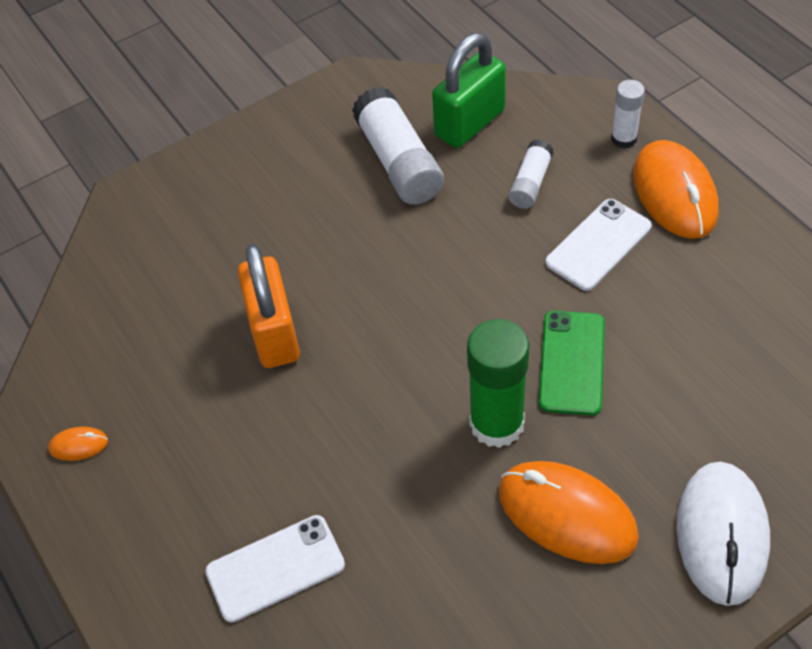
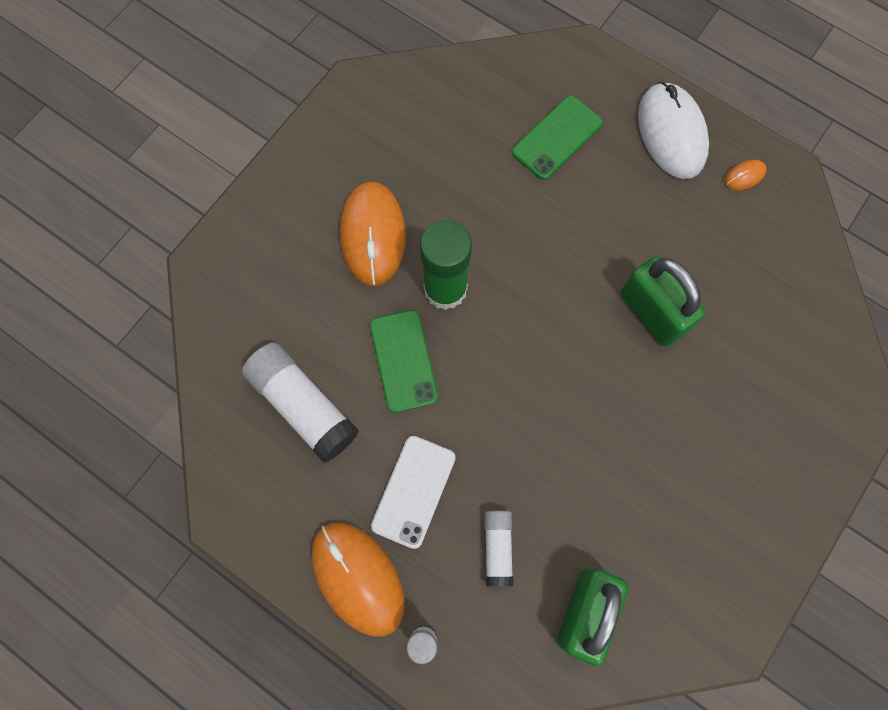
camera: 155 degrees right, 20 degrees up
white phone [205,515,345,623] -> green phone [512,95,603,180]
orange padlock [238,244,300,368] -> green padlock [621,256,705,346]
white glue stick [352,87,444,205] -> white glue stick moved to [242,343,359,463]
orange mouse [499,461,639,564] -> orange mouse turned 75 degrees clockwise [340,181,406,286]
white mouse [676,462,770,606] -> white mouse moved to [638,82,709,179]

